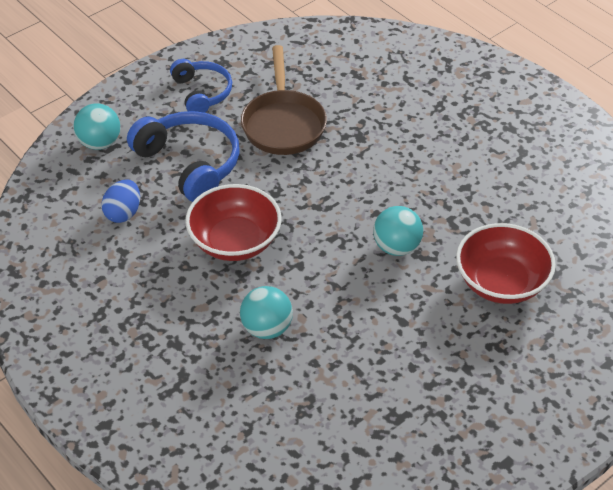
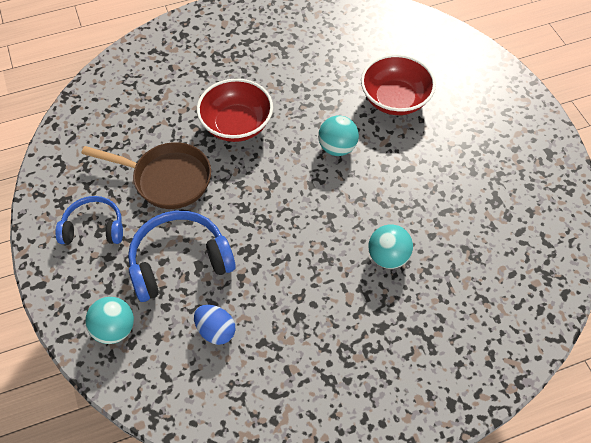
camera: 70 degrees left, 10 degrees up
red bowl [185,184,282,261] -> red bowl moved to [197,79,273,142]

